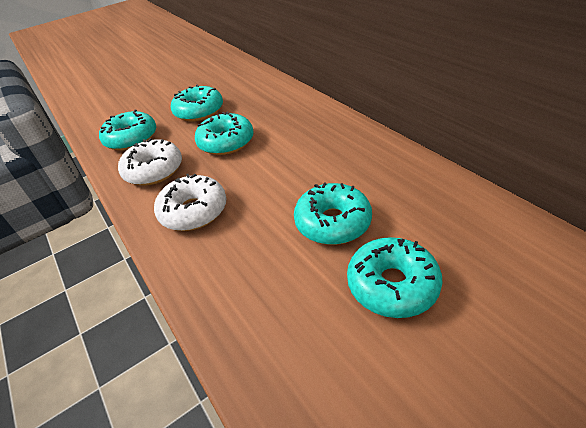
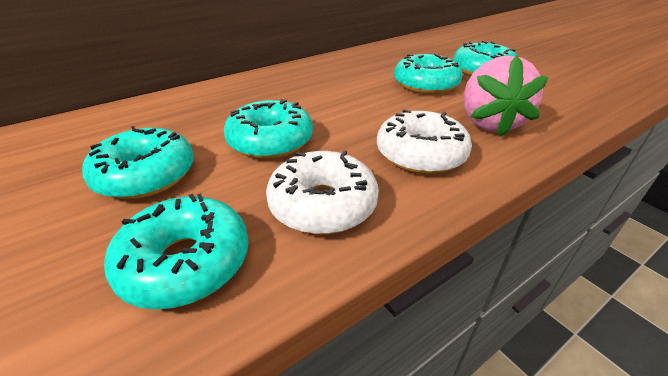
camera: 95 degrees left, 5 degrees down
none -> pink strawberry [464,55,549,136]

